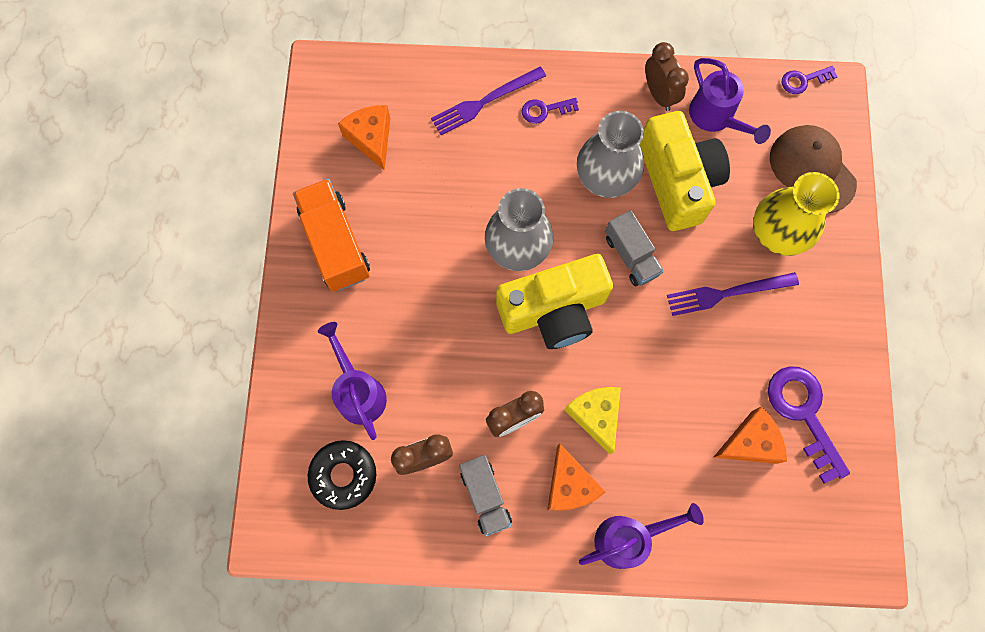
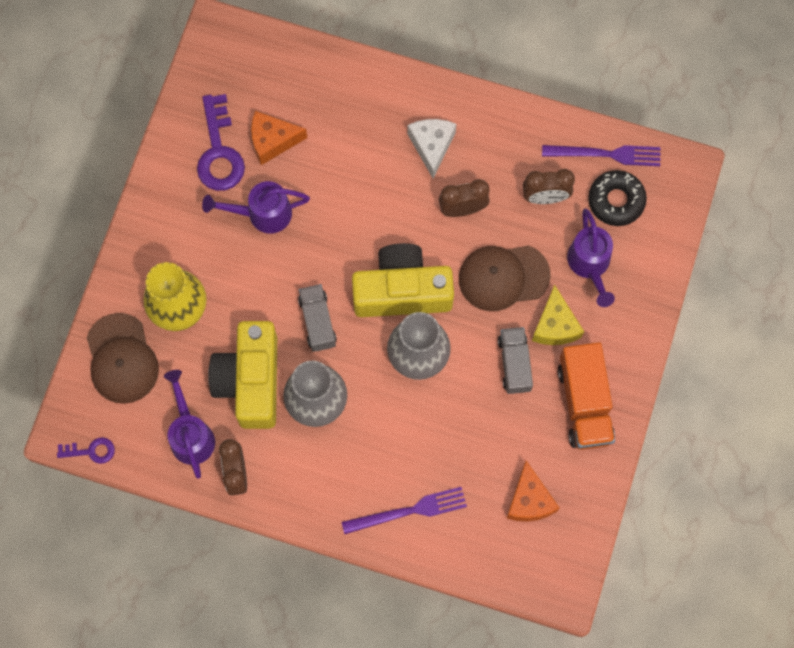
camera: 165 degrees left, 0 degrees up
grey truck [459,455,512,536] -> grey truck moved to [498,327,533,394]
purple key [522,98,579,124] -> none
orange cheese [547,443,606,511] -> white cheese [407,119,457,178]
yellow cheese [564,387,621,454] -> yellow cheese moved to [532,285,584,345]
purple watering can [579,503,704,569] -> purple watering can moved to [202,181,310,234]
purple fork [667,272,799,316] -> purple fork moved to [542,145,661,166]
none -> brown cap [459,245,551,311]

